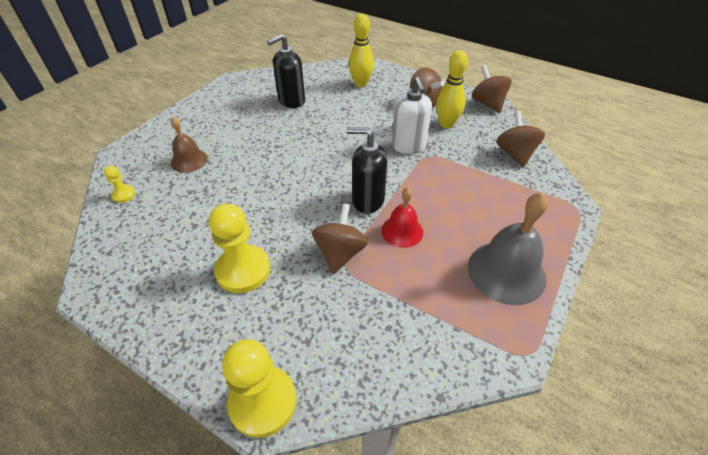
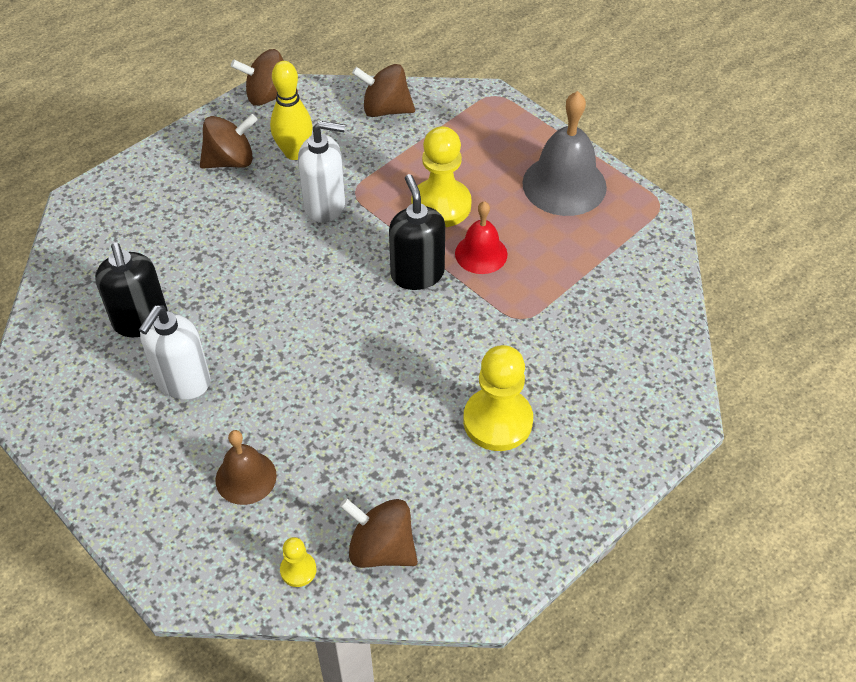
camera: 75 degrees left, 5 degrees up
yellow pawn [222,339,297,438] -> yellow pawn moved to [411,126,472,227]
brown spinning top [312,204,368,274] -> brown spinning top moved to [340,498,418,568]
black soap dispenser [347,127,388,214] -> black soap dispenser turned 135 degrees clockwise [389,174,445,290]
yellow bowling pin [349,14,374,87] -> none
none -> white soap dispenser [139,305,211,400]

